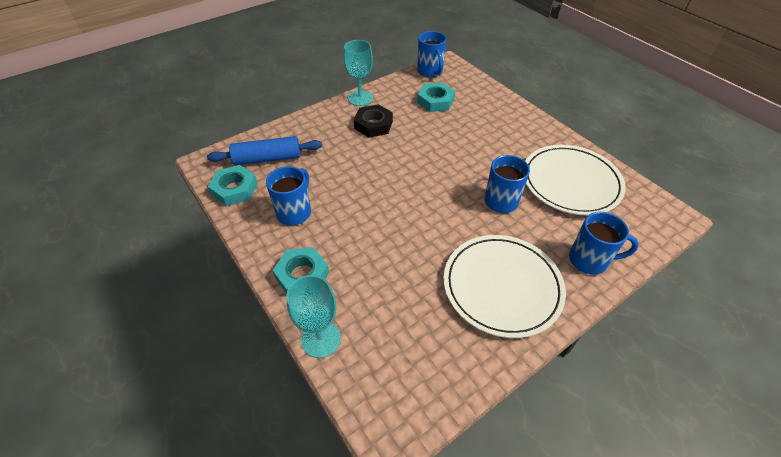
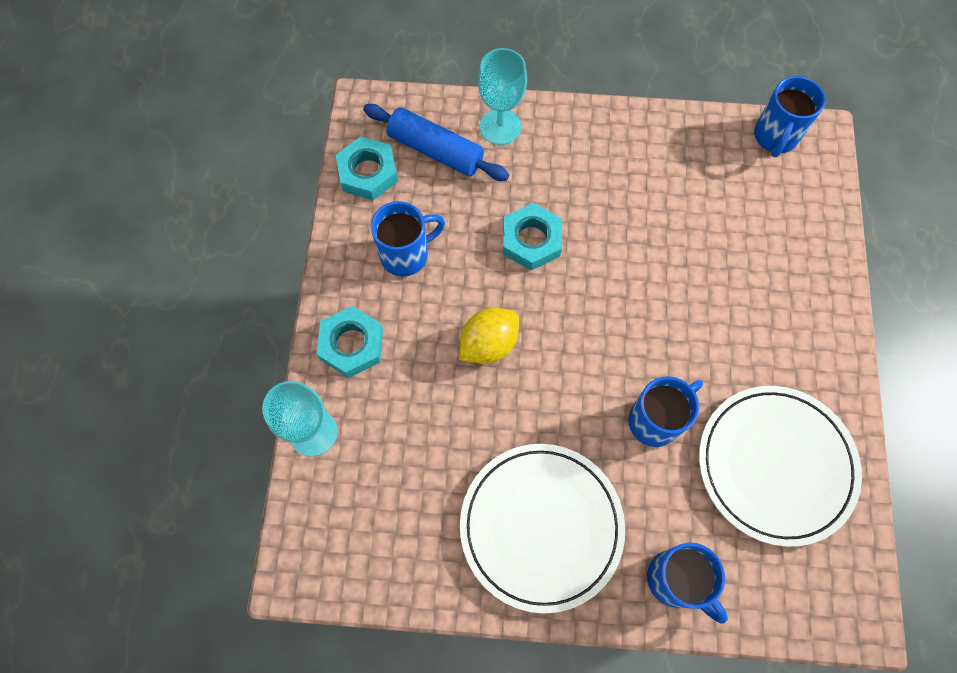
camera: 40 degrees right, 20 degrees up
turquoise goblet [344,40,373,106] -> turquoise goblet moved to [478,48,527,145]
black nut [354,104,393,138] -> none
turquoise nut [417,82,455,112] -> turquoise nut moved to [503,203,562,271]
none -> yellow lemon [459,308,519,364]

